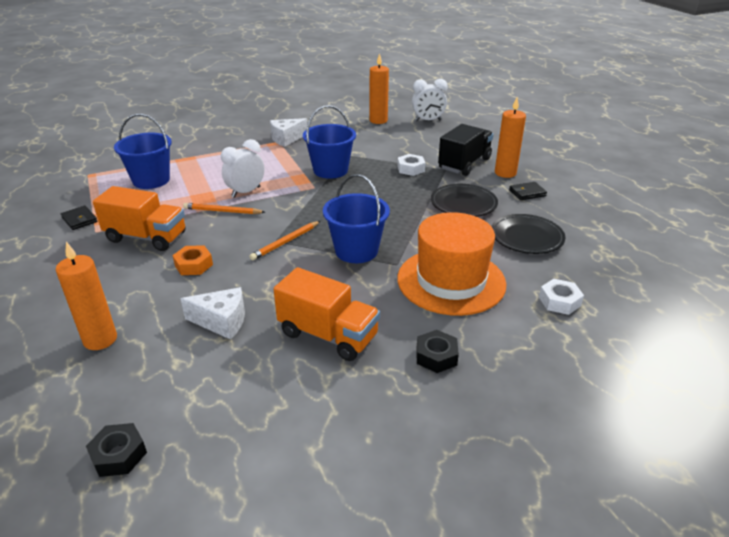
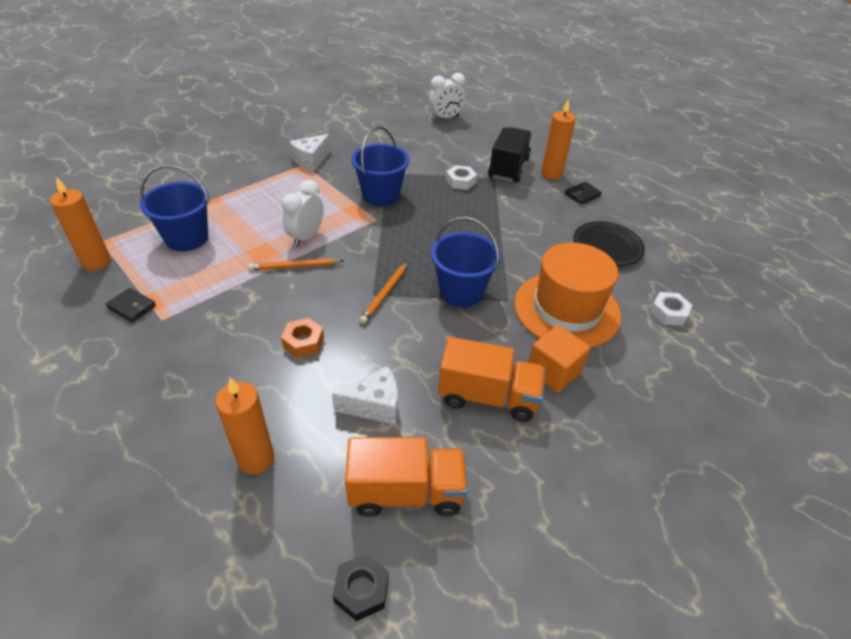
camera: 20 degrees left, 10 degrees up
orange truck [93,186,186,251] -> orange truck moved to [345,437,468,517]
orange candle [369,53,389,124] -> orange candle moved to [50,177,111,271]
black nut [417,330,459,373] -> none
black plate [431,184,498,217] -> none
none -> orange cube [528,325,591,393]

